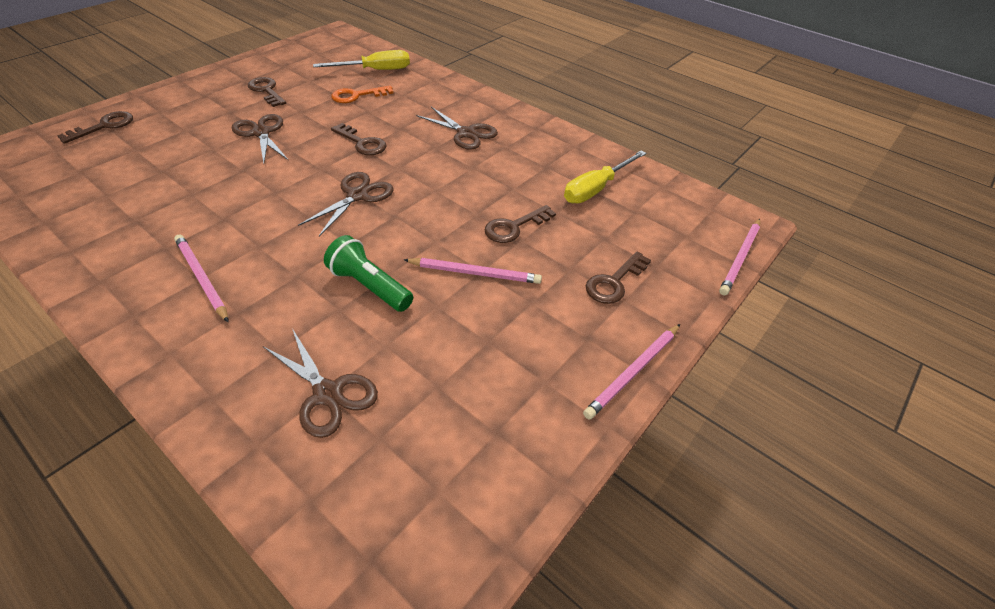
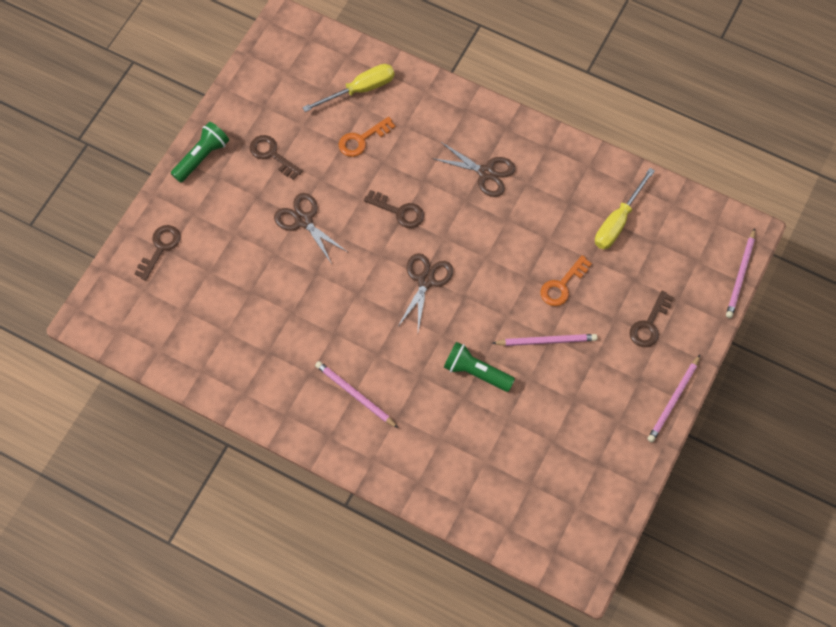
camera: 10 degrees left, 20 degrees up
brown scissors [263,328,378,438] -> none
brown key [485,205,556,243] -> orange key [540,255,592,306]
none -> green flashlight [171,122,229,183]

